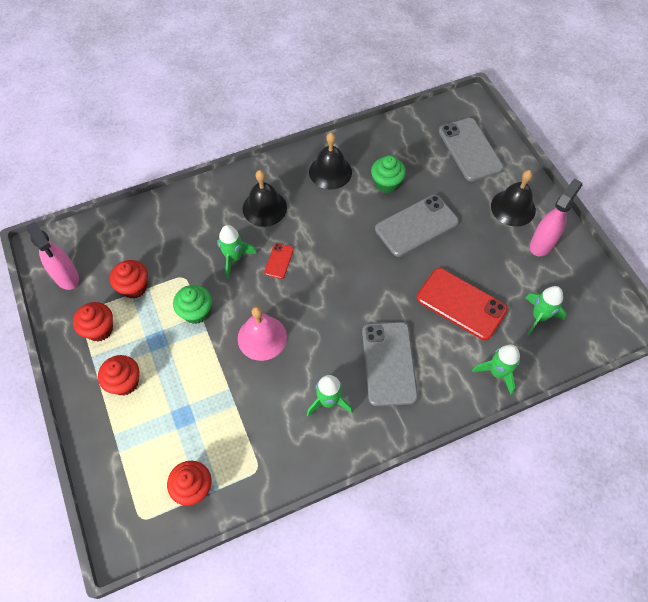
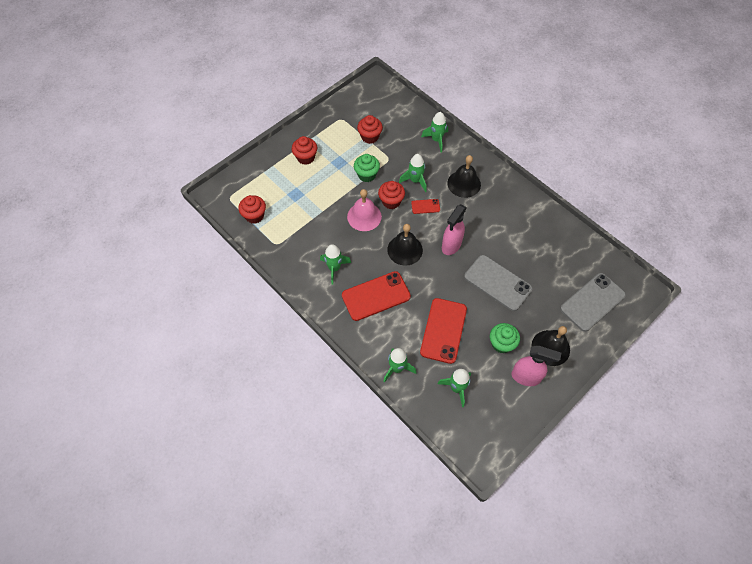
camera: 70 degrees right, 0 degrees up
pink spray bottle [26,222,79,290] -> pink spray bottle moved to [442,204,467,255]
red cupcake [73,302,113,342] -> red cupcake moved to [378,181,405,209]
black bell [309,132,352,189] -> black bell moved to [387,224,423,266]
grey phone [362,322,418,406] -> red phone [342,271,411,321]
green cupcake [371,155,406,193] -> green cupcake moved to [490,323,520,353]
none -> green rocket [421,112,448,153]

